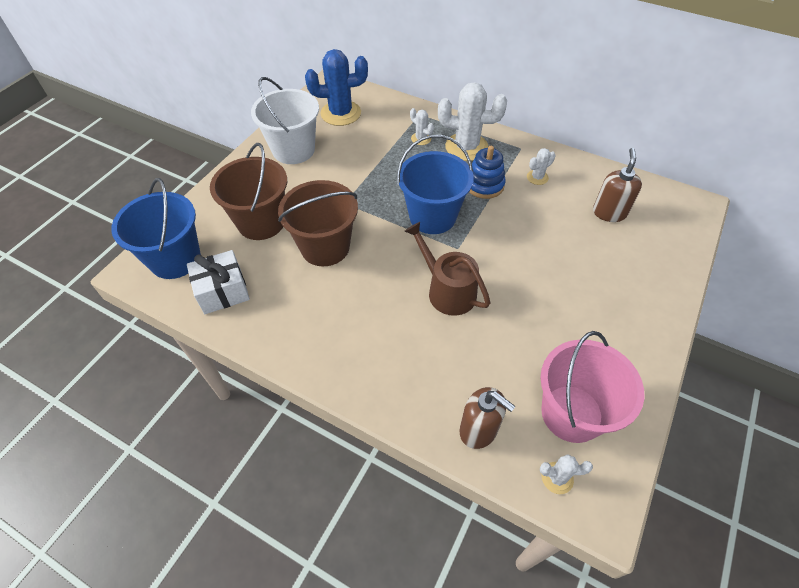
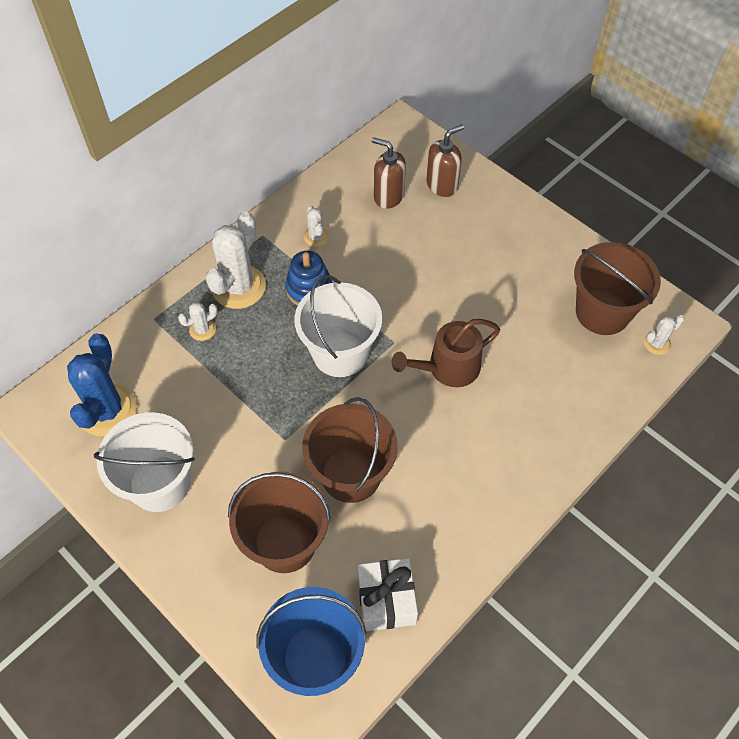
camera: 75 degrees left, 5 degrees up
blue bucket [397,135,474,234] -> white bucket [294,275,382,377]
brown soap dispenser [459,387,515,449] -> brown soap dispenser moved to [427,124,464,197]
white cactus [540,454,593,494] -> white cactus turned 45 degrees clockwise [644,315,684,355]
pink bucket [541,331,644,443] -> brown bucket [574,242,661,335]

